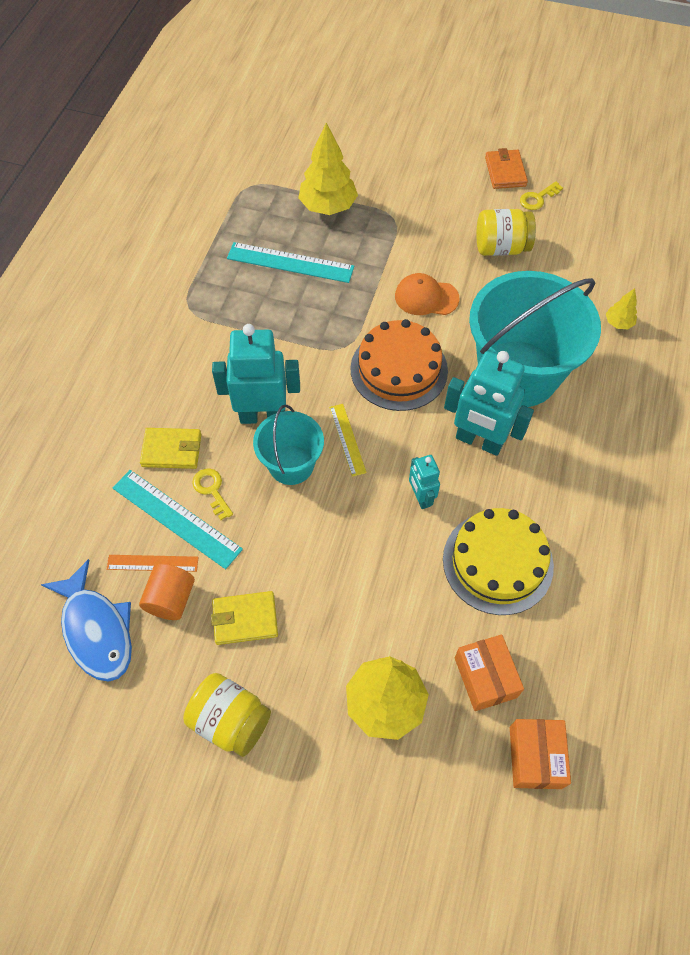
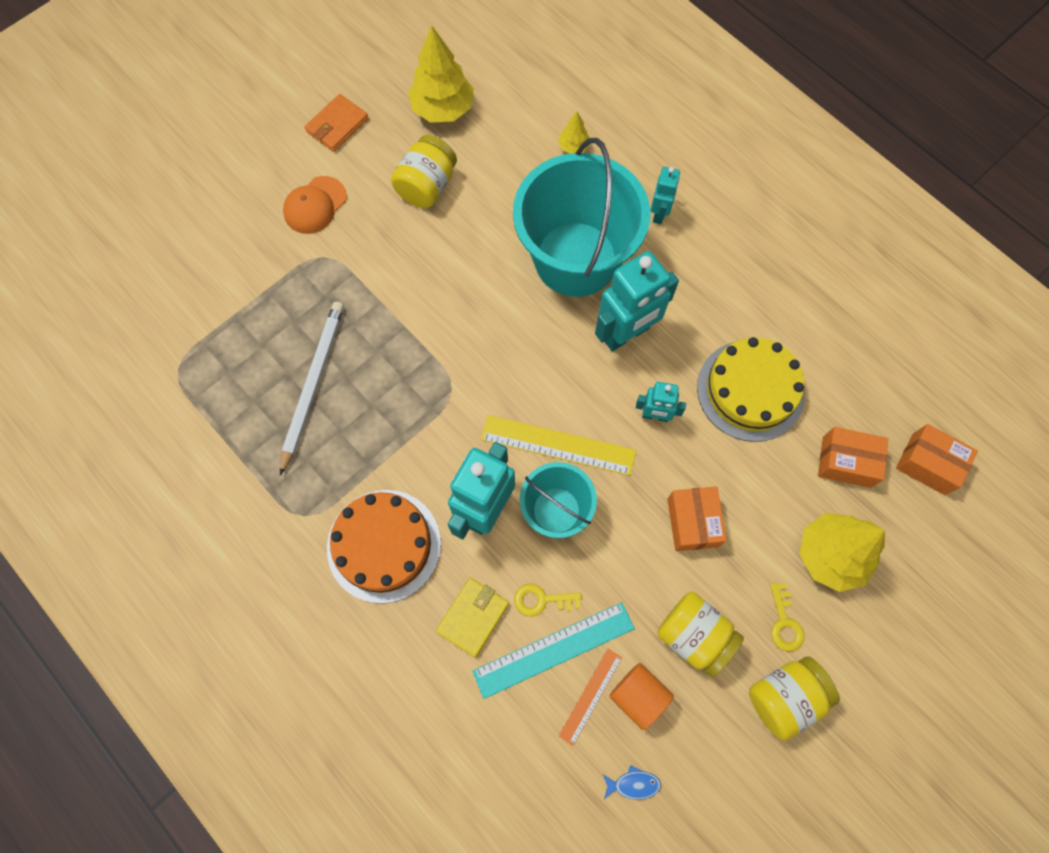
camera: 60 degrees left, 10 degrees up
blue fish [41,559,132,682] -> blue fish [603,765,661,800], size x0.41
yellow wallet [211,591,278,645] -> yellow jar [657,592,744,677]
turquoise ruler [227,242,354,283] -> white pencil [280,302,344,476]
yellow tree [298,123,358,215] -> yellow tree moved to [408,25,474,123]
yellow ruler [329,404,367,477] -> yellow ruler [481,415,636,476], size x1.71
orange cake [350,319,448,411] -> orange cake moved to [327,490,441,603]
orange cap [395,273,459,315] -> orange cap moved to [283,176,347,234]
orange wallet [485,148,528,189] -> orange wallet turned 75 degrees counterclockwise [305,94,369,152]
yellow key [520,182,563,210] -> yellow key moved to [770,583,804,651]
none -> turquoise robot [651,167,680,224]
none -> orange box [667,486,727,551]

